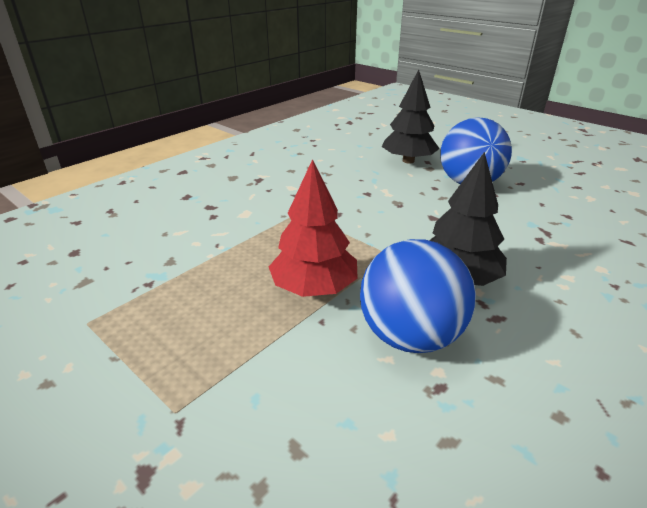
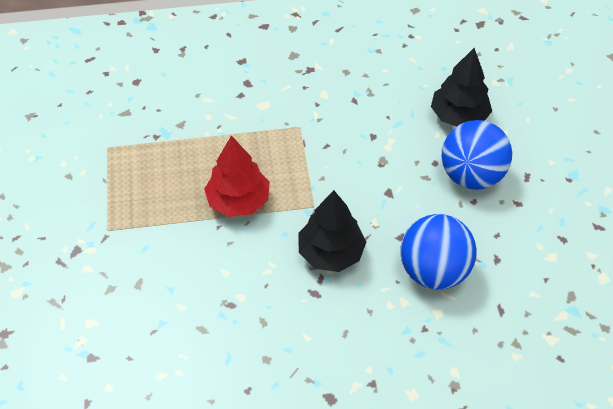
camera: 40 degrees right, 20 degrees up
blue ball [360,239,476,353] -> blue ball moved to [400,214,477,290]

